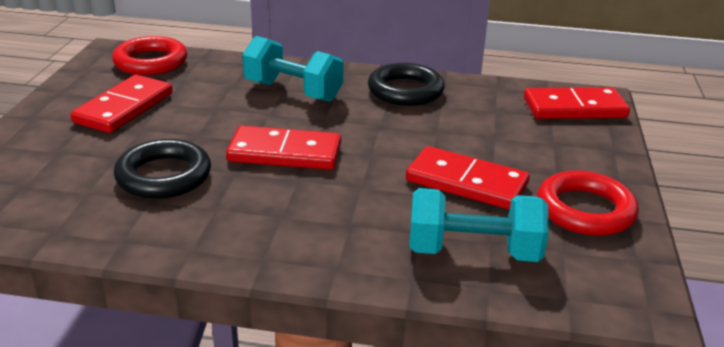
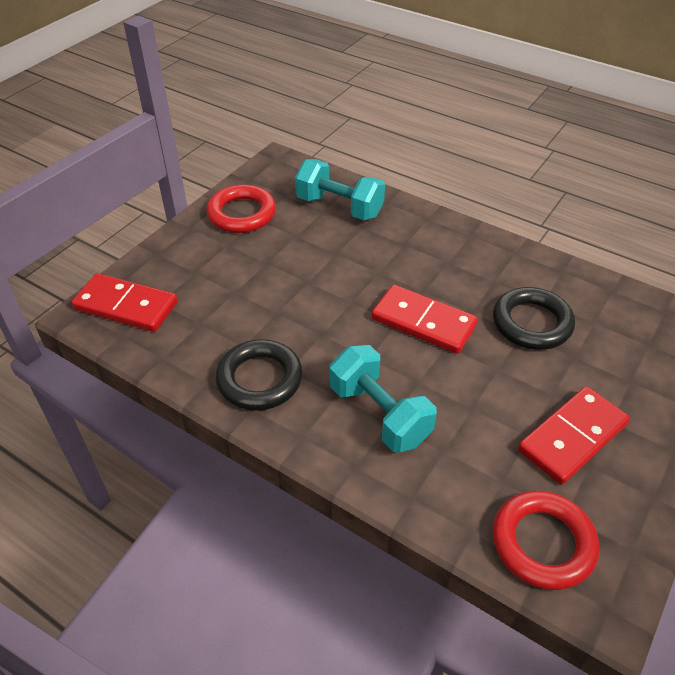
camera: 155 degrees left, 15 degrees up
red domino [406,146,530,210] -> none

